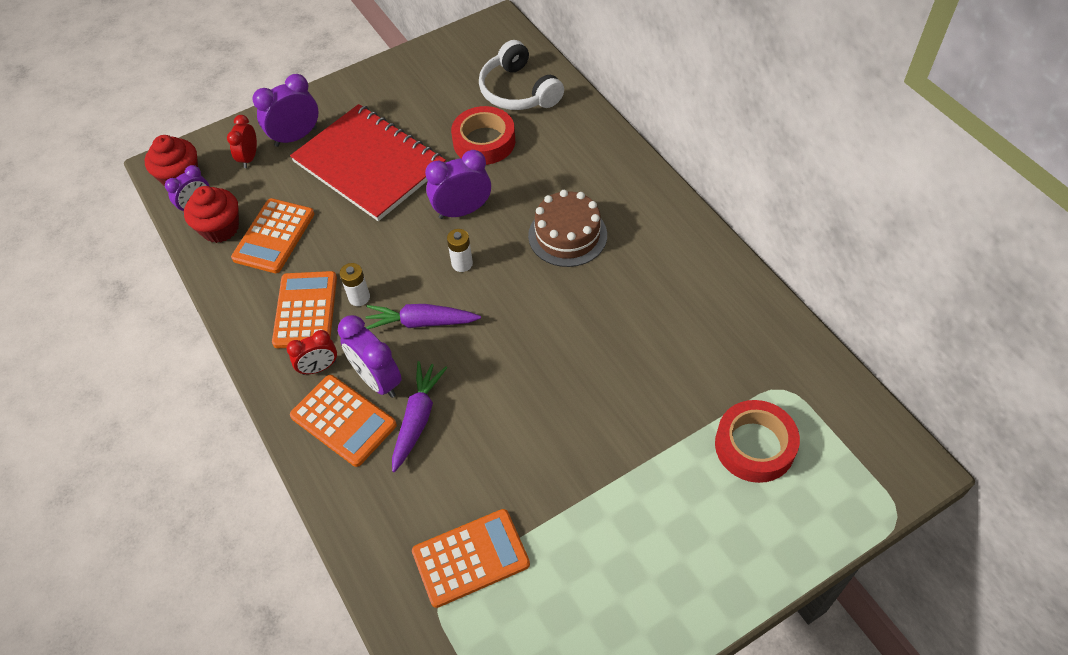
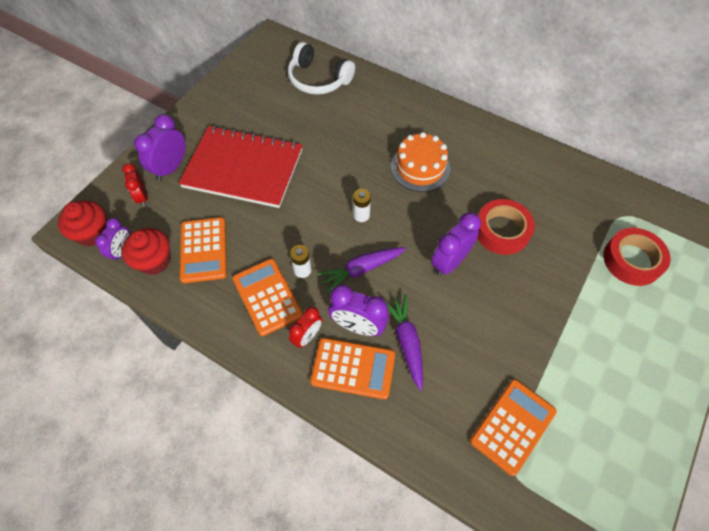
camera: 30 degrees left, 5 degrees up
purple clock [425,150,491,219] -> purple clock moved to [431,213,481,276]
red tape [451,106,515,165] -> red tape moved to [477,199,535,255]
brown cake [528,190,607,267] -> orange cake [391,132,450,192]

